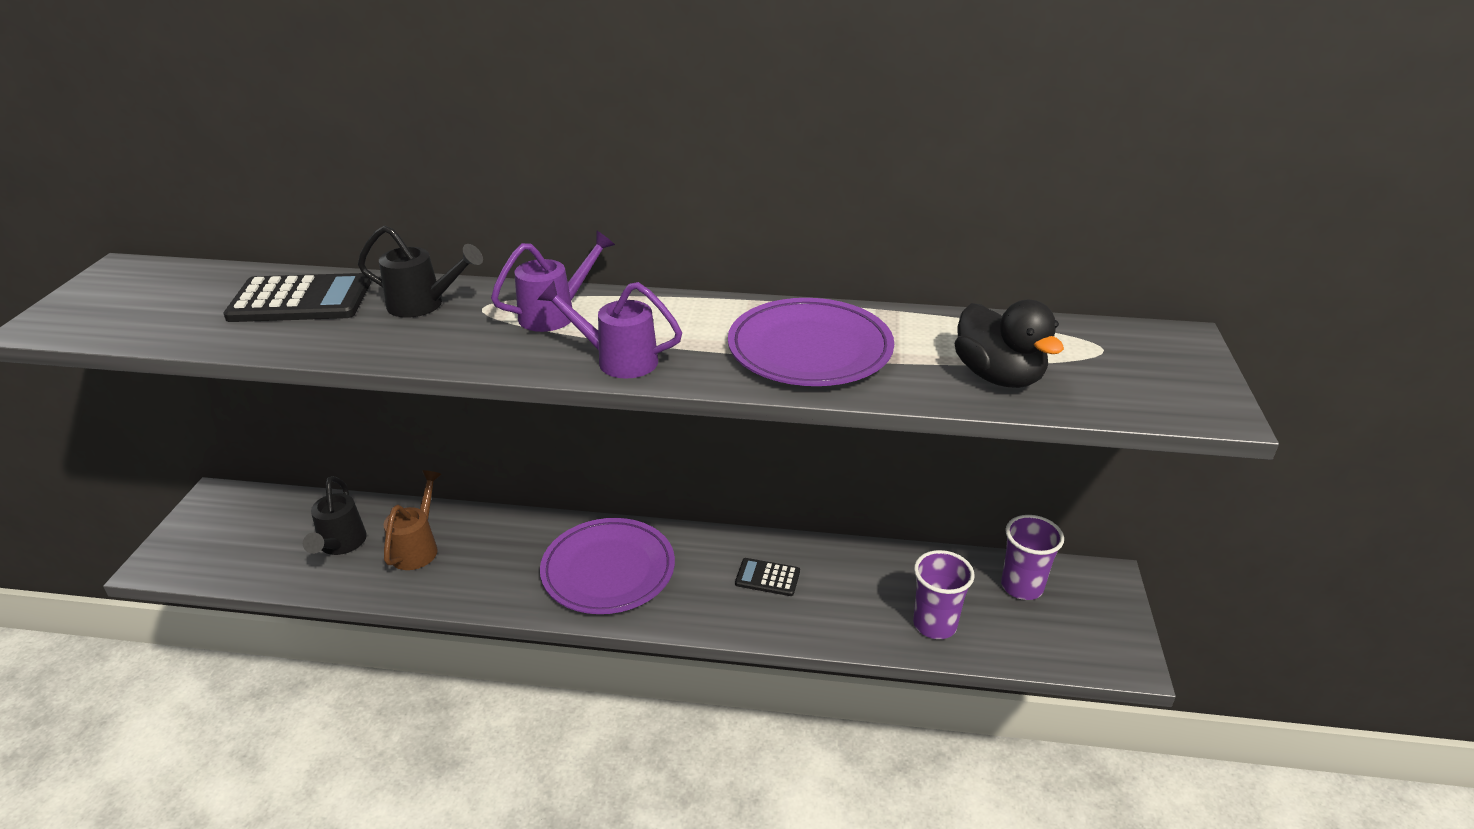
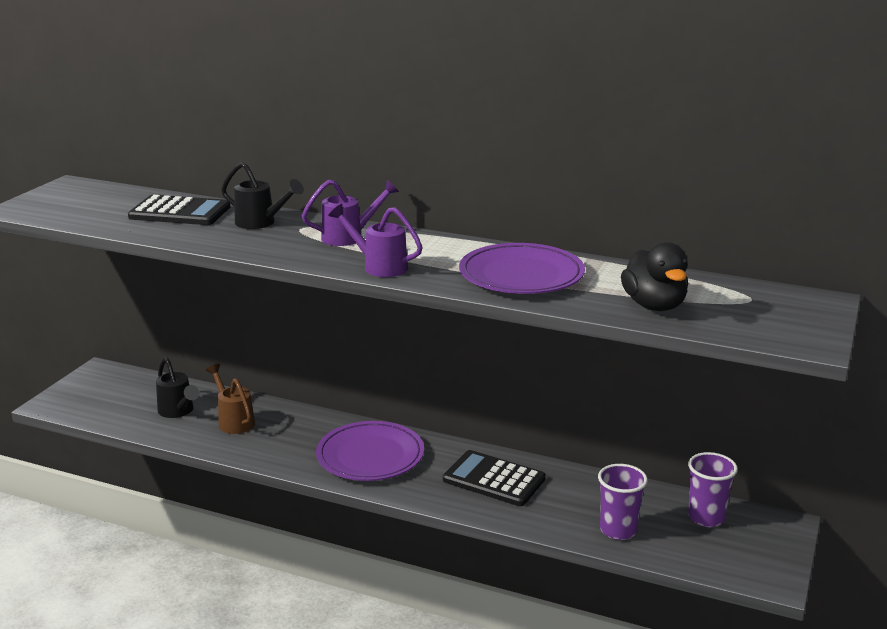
camera: 15 degrees right, 10 degrees down
black watering can [303,476,367,555] -> black watering can turned 45 degrees counterclockwise [156,357,199,418]
brown watering can [384,470,442,570] -> brown watering can turned 60 degrees counterclockwise [206,364,255,434]
black calculator [735,558,800,596] -> black calculator [443,450,546,506], size x1.83

